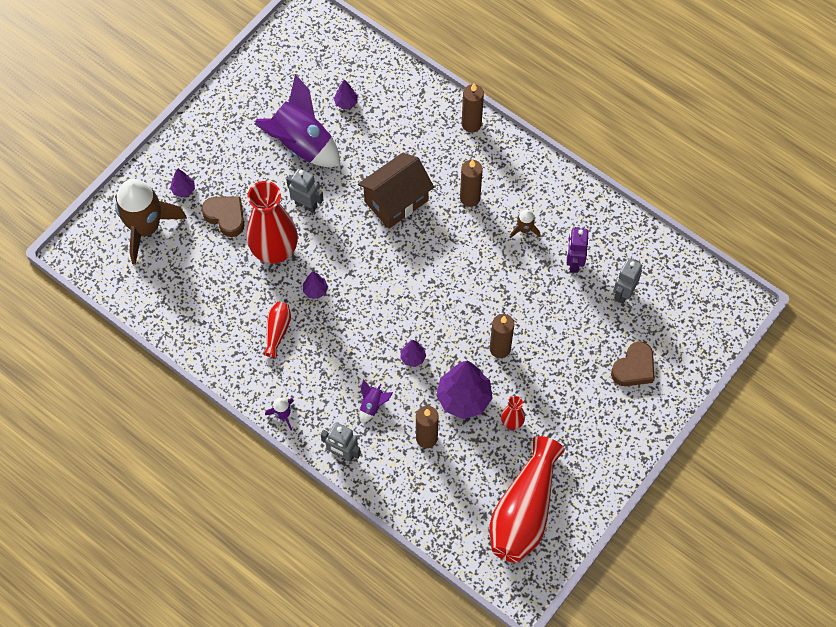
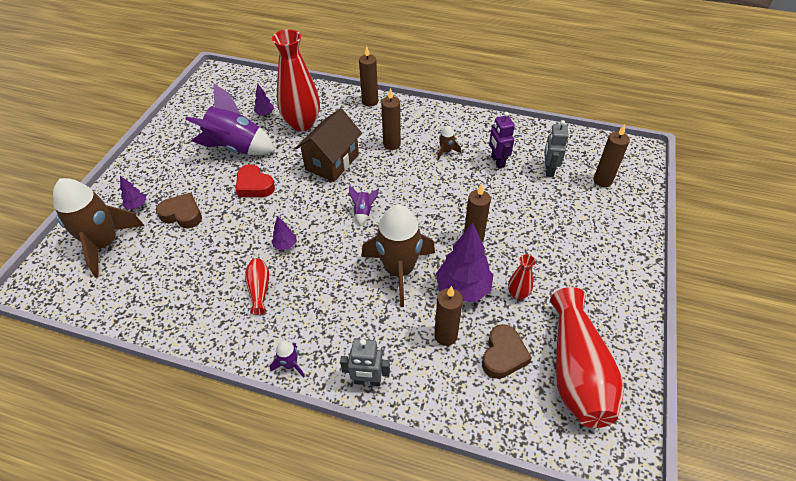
camera: 20 degrees left, 15 degrees down
red vase [247,181,298,264] -> red vase moved to [272,29,320,131]
grey robot [286,168,324,213] -> red heart [236,164,275,197]
purple rocket [360,379,393,423] -> purple rocket moved to [349,186,379,226]
purple tree [400,340,426,367] -> brown rocket [361,205,435,307]
brown heart [611,341,655,386] -> brown heart moved to [482,324,532,379]
none -> brown candle [593,124,630,187]

